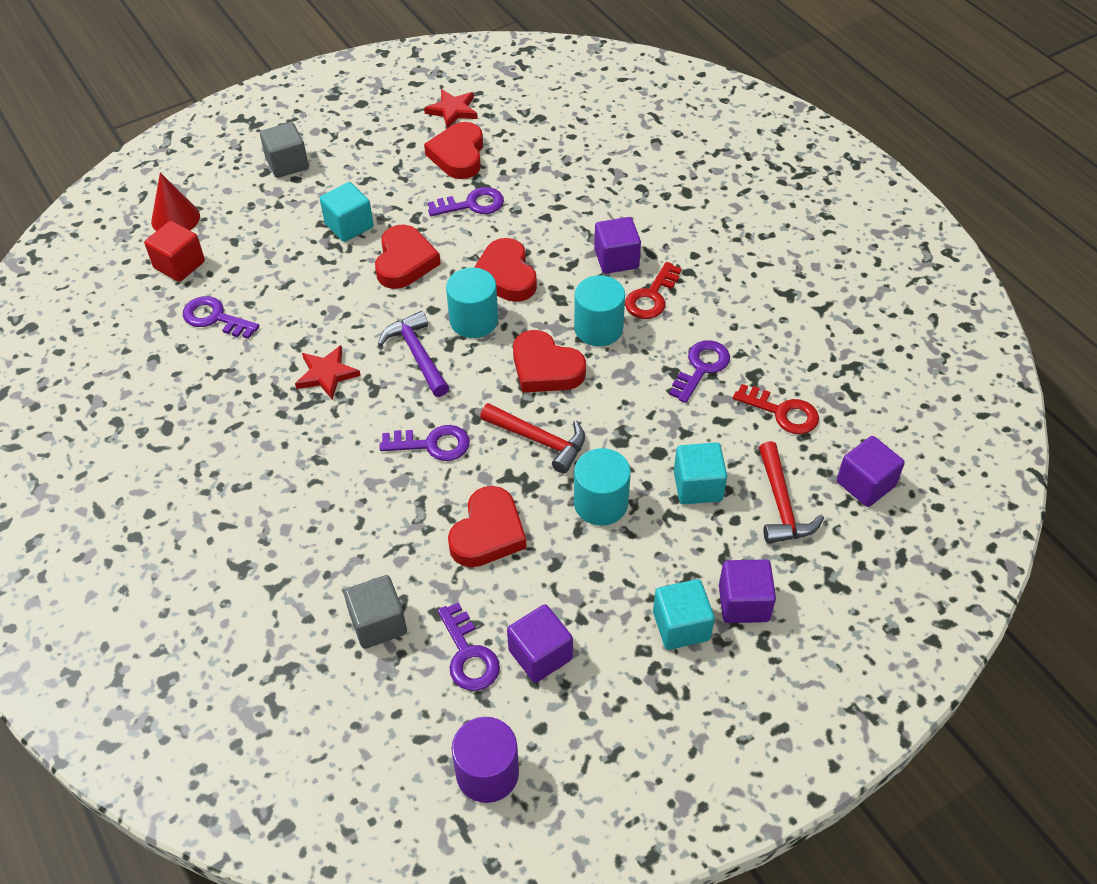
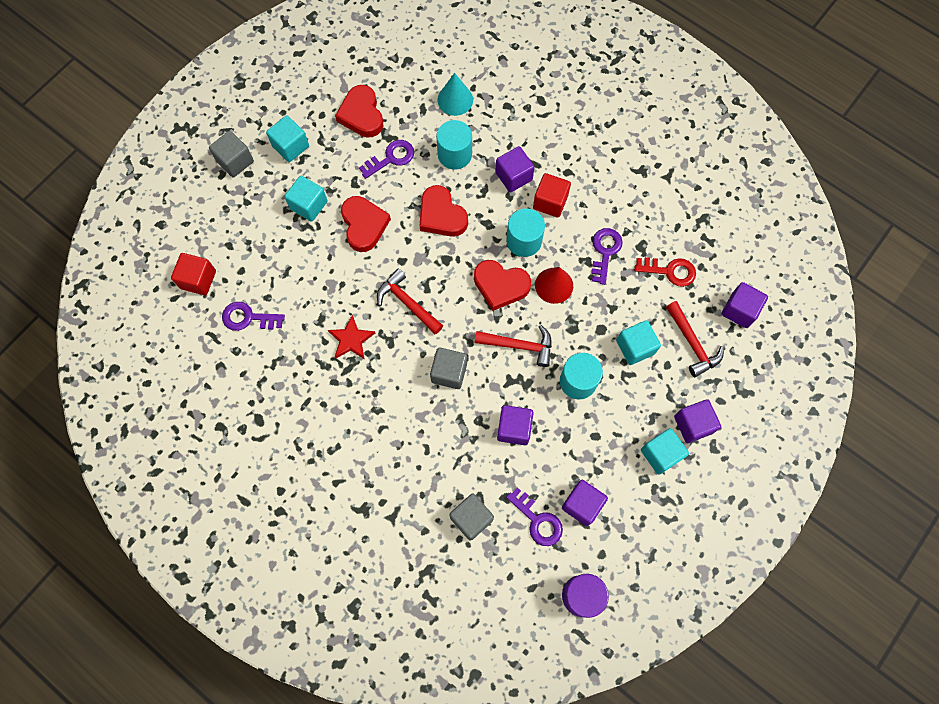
camera: 20 degrees left, 20 degrees up
red cone [151,172,200,231] -> red cone moved to [535,267,573,304]
purple hammer [378,311,449,397] -> red hammer [377,269,443,335]
purple key [380,425,470,461] -> grey cube [430,347,467,389]
red star [424,89,478,128] -> none
turquoise cylinder [446,268,498,338] -> turquoise cylinder moved to [436,120,472,170]
red heart [448,486,527,567] -> purple cube [497,405,534,445]
red key [625,262,682,319] -> red cube [533,173,571,218]
none -> turquoise cube [266,115,309,162]
none -> turquoise cone [438,73,473,116]

